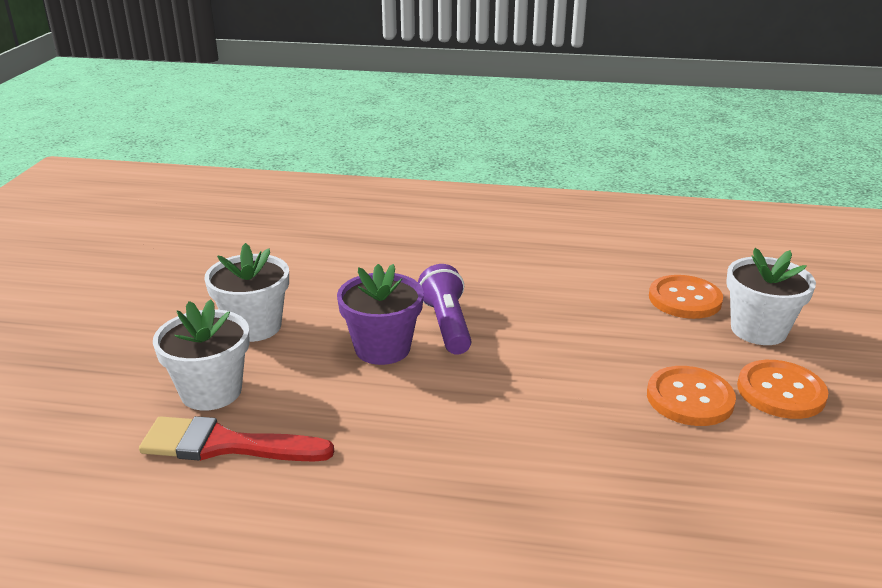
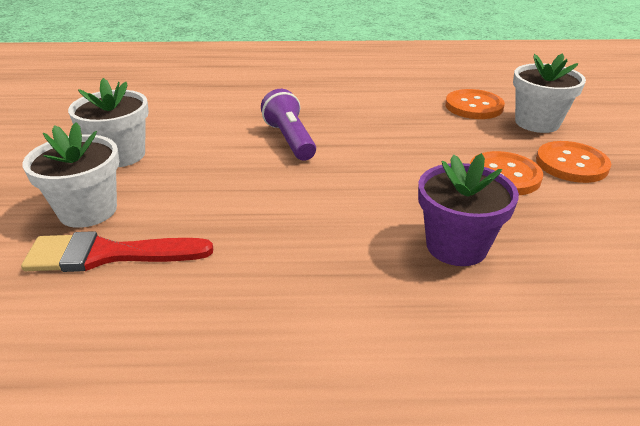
camera: 10 degrees left, 5 degrees up
purple flower pot [337,264,424,365] -> purple flower pot moved to [418,153,519,266]

